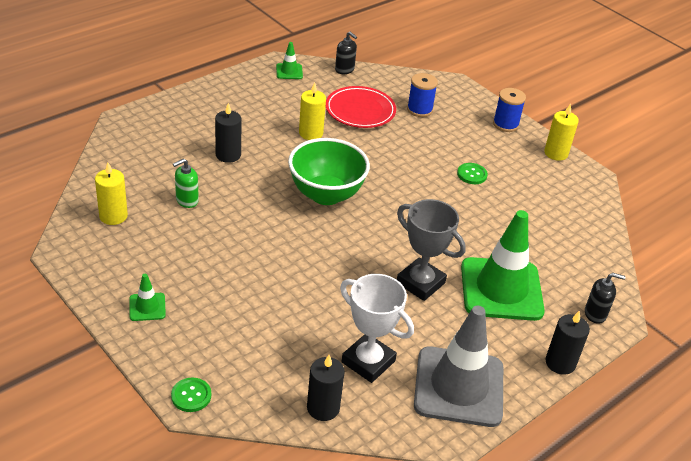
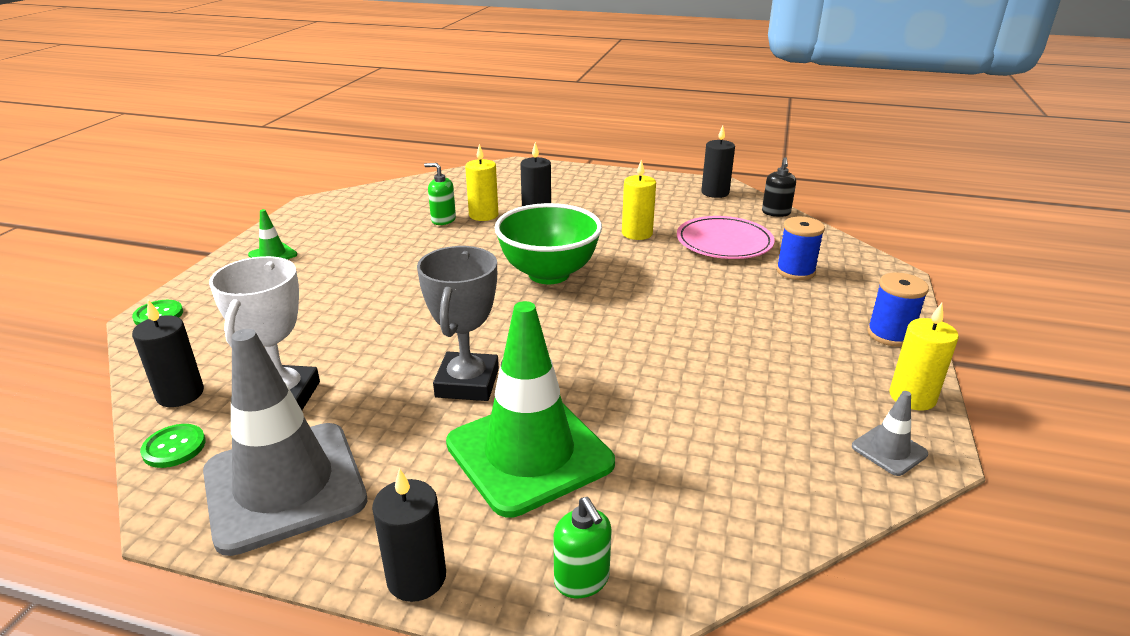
camera: 60 degrees right, 10 degrees down
yellow candle [95,162,128,225] -> yellow candle moved to [465,144,498,221]
green traffic cone [276,42,303,79] -> black candle [701,126,735,198]
red plate [326,86,396,128] -> pink plate [677,216,775,259]
green button [457,163,488,184] -> green button moved to [140,424,206,468]
black soap dispenser [585,273,626,324] -> green soap dispenser [553,497,612,598]
none -> grey traffic cone [852,391,928,476]

